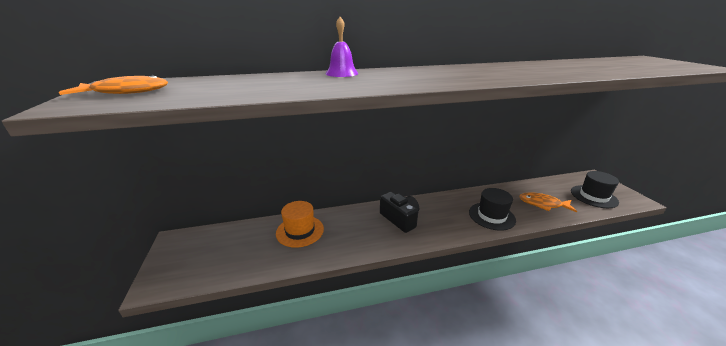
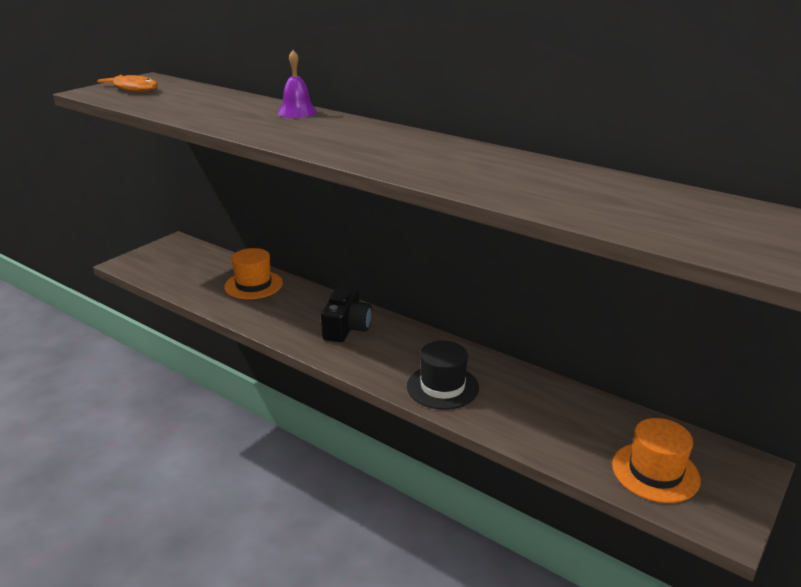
camera: 50 degrees right, 0 degrees up
orange fish [519,193,577,212] -> none
black hat [571,171,619,208] -> orange hat [612,418,701,503]

